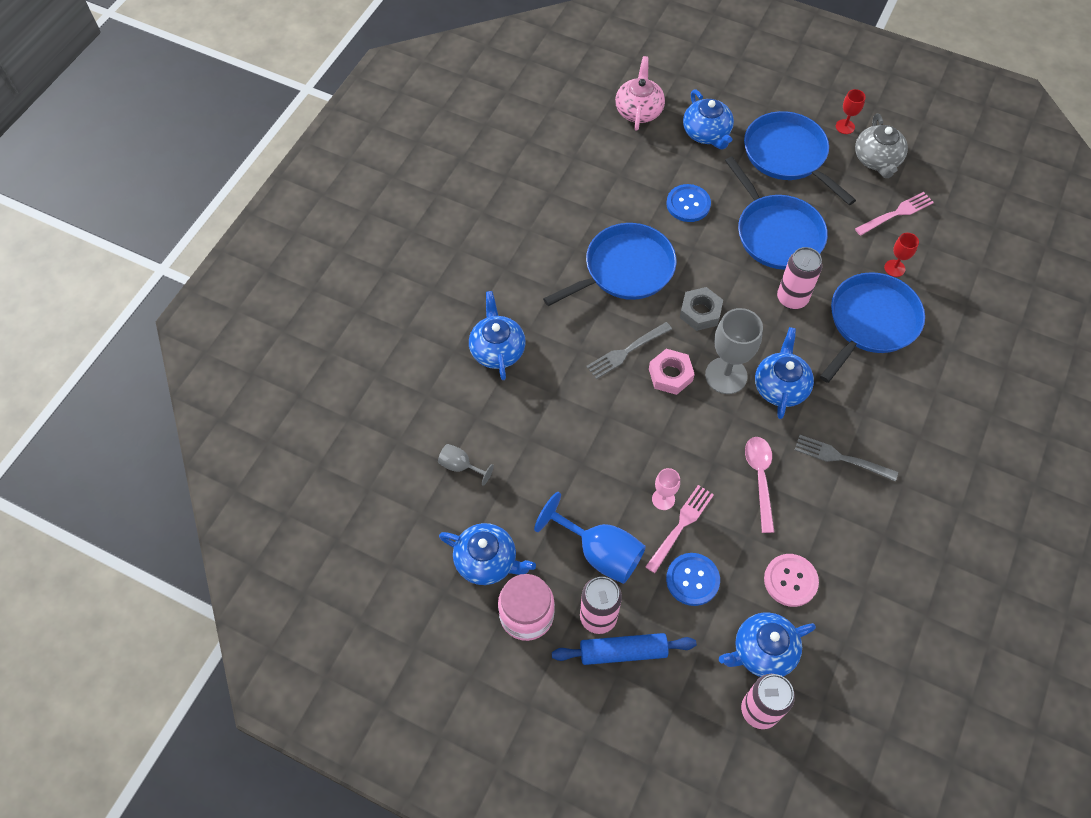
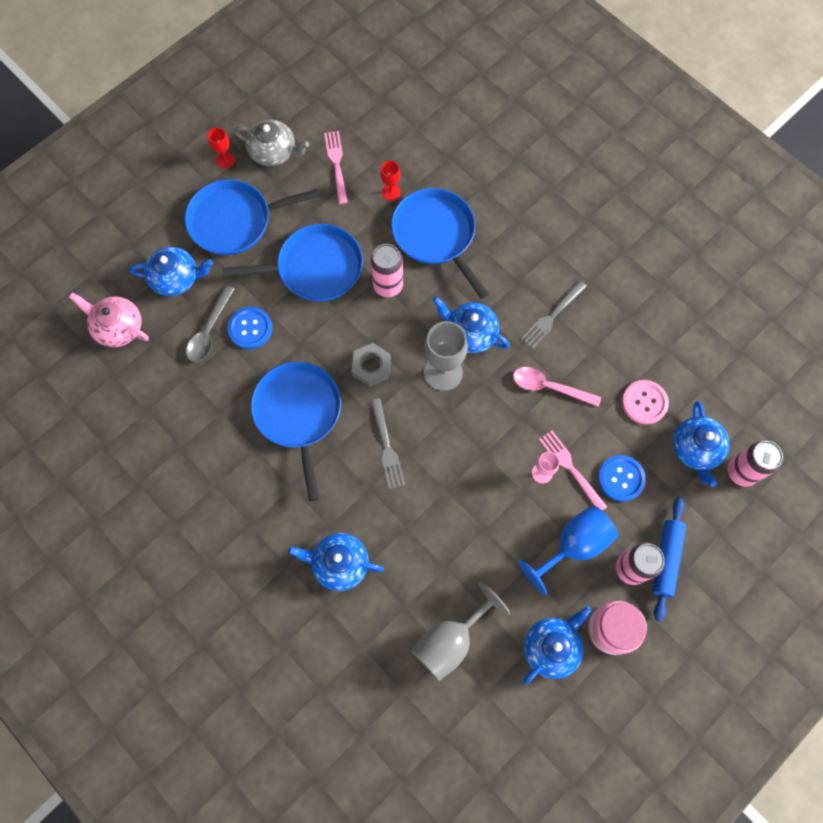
camera: 70 degrees left, 10 degrees up
grey goblet [438,444,494,486] -> grey goblet [411,581,510,681], size x1.92
pink nut [649,349,695,395] -> none
none -> grey spoon [186,285,234,362]

